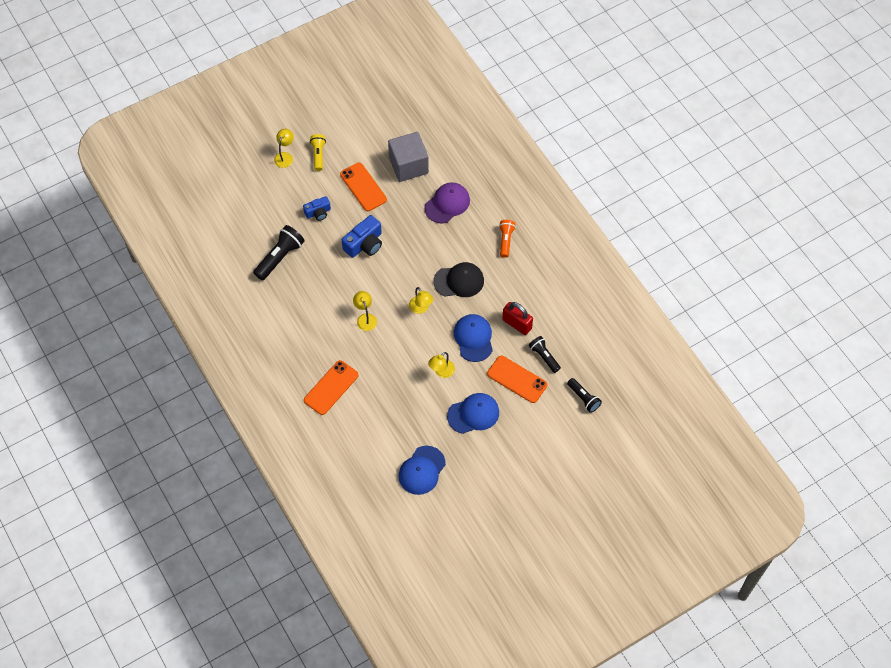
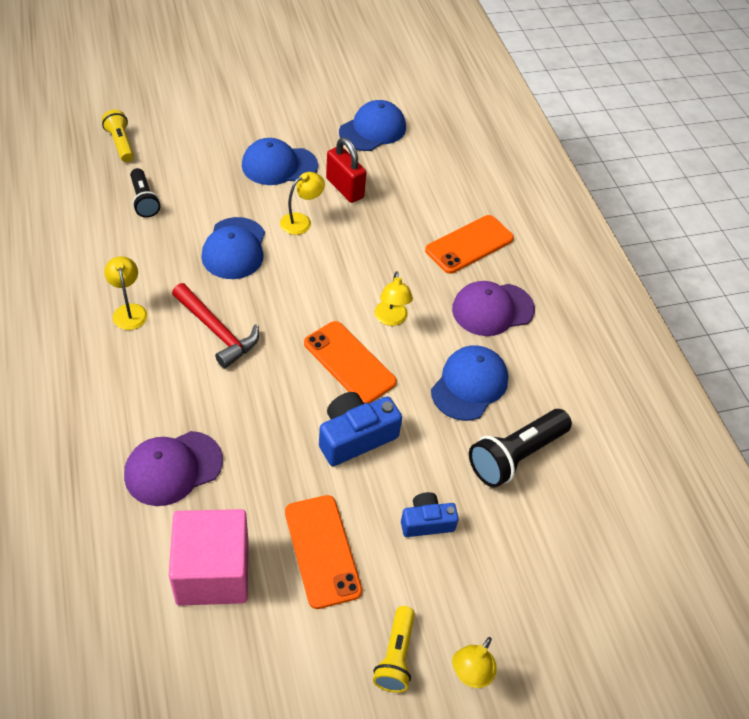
camera: 170 degrees left, 10 degrees down
grey cube [388,132,429,182] -> pink cube [169,509,249,606]
yellow lamp [409,287,433,314] -> yellow lamp moved to [104,256,148,330]
black cap [433,262,484,297] -> red hammer [172,283,259,368]
orange phone [487,356,547,403] -> orange phone moved to [304,321,397,404]
orange flashlight [499,220,516,258] -> none
red padlock [502,302,533,335] -> red padlock moved to [326,137,366,203]
black flashlight [567,378,602,413] -> yellow flashlight [102,110,134,162]
none -> blue cap [431,346,508,421]
none -> purple cap [452,281,535,336]

